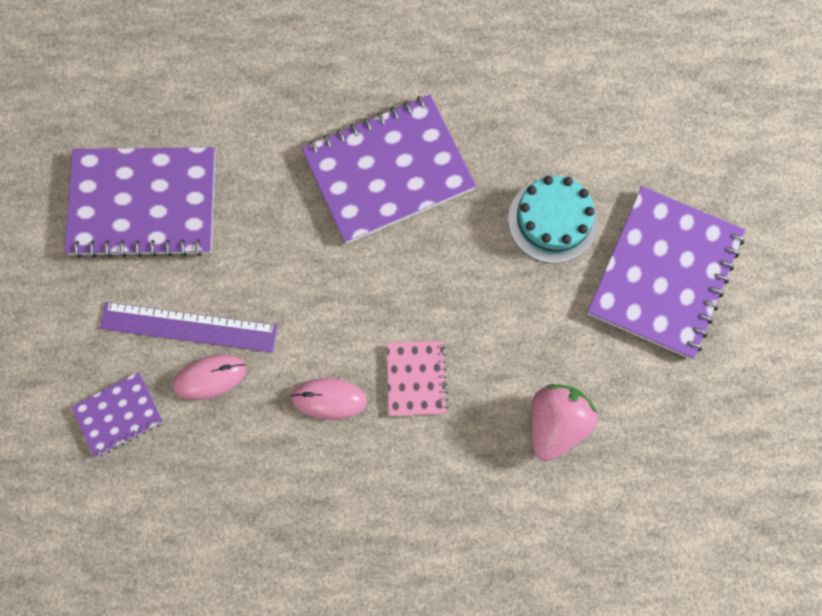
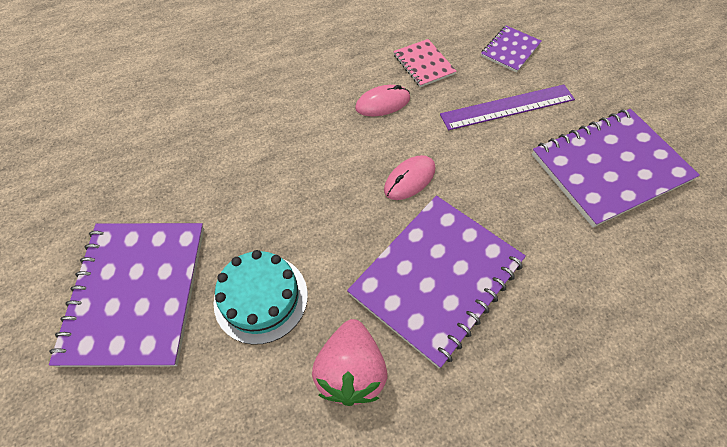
camera: 155 degrees right, 15 degrees down
pink mouse [173,355,246,400] -> pink mouse moved to [384,155,435,200]
pink notebook [386,341,448,416] -> pink notebook moved to [393,39,457,87]
pink strawberry [531,384,597,461] -> pink strawberry moved to [312,319,387,406]

